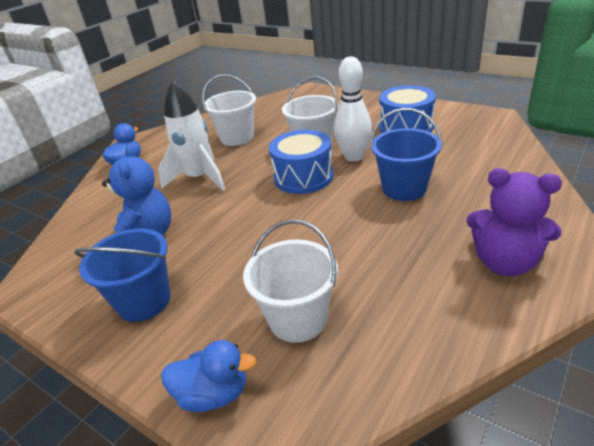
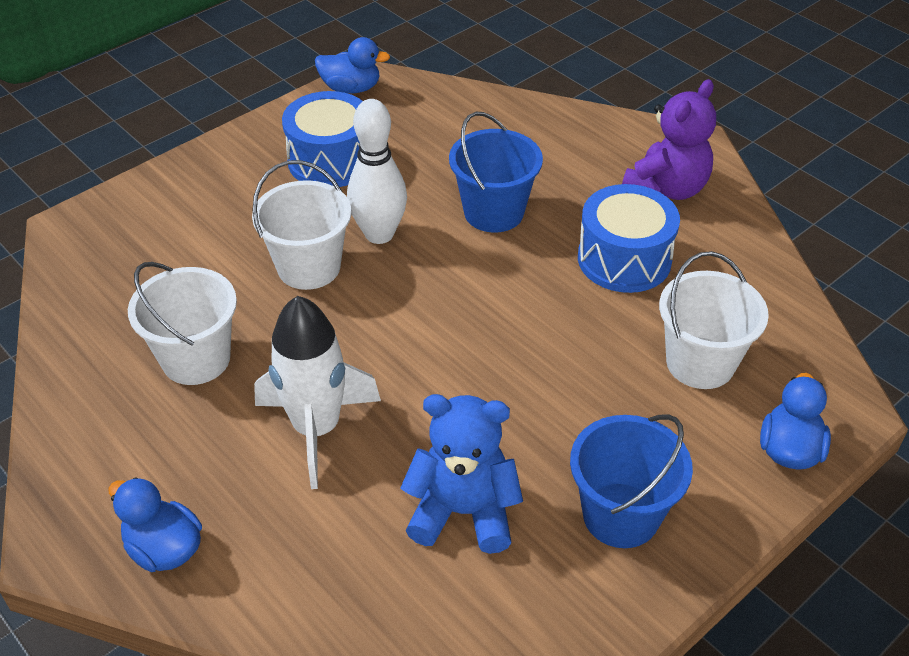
camera: 80 degrees left, 10 degrees up
blue drum [269,130,333,194] -> blue drum moved to [578,184,680,293]
none -> blue duck [315,37,390,94]

